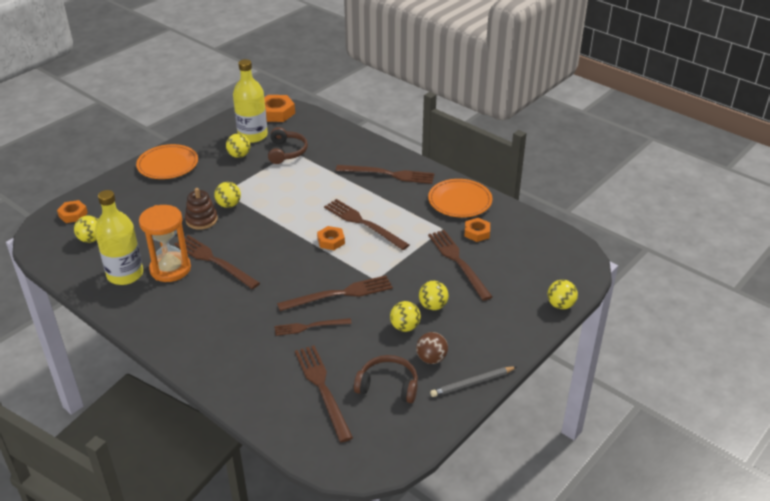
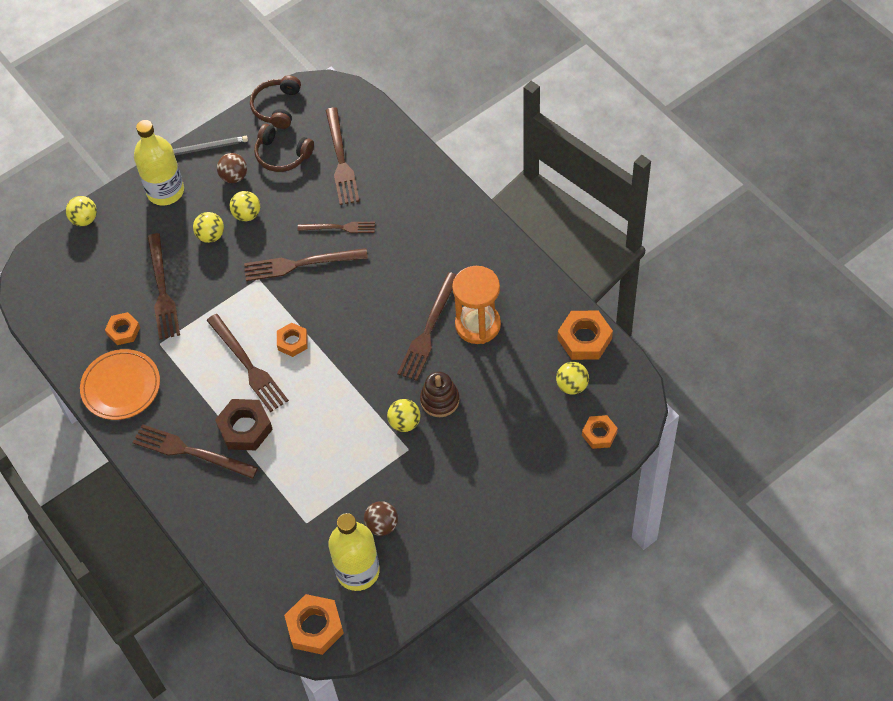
camera: 165 degrees left, 20 degrees up
yellow bottle [95,190,143,285] -> yellow bottle moved to [134,120,184,205]
orange plate [136,144,198,179] -> none
brown fork [175,235,260,289] -> brown fork turned 60 degrees clockwise [397,272,457,381]
yellow ball [226,133,250,158] -> brown ball [364,501,398,536]
brown headphones [268,127,308,164] -> brown headphones moved to [250,75,301,129]
none -> brown nut [215,399,273,451]
none -> orange nut [558,311,613,360]

